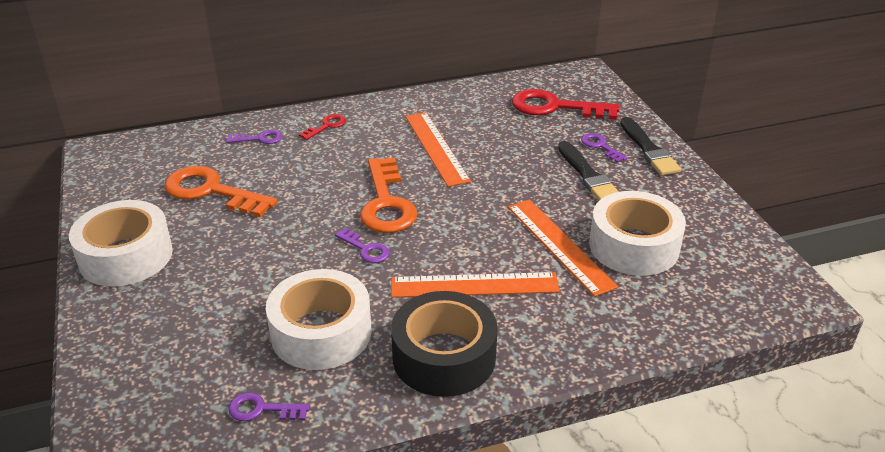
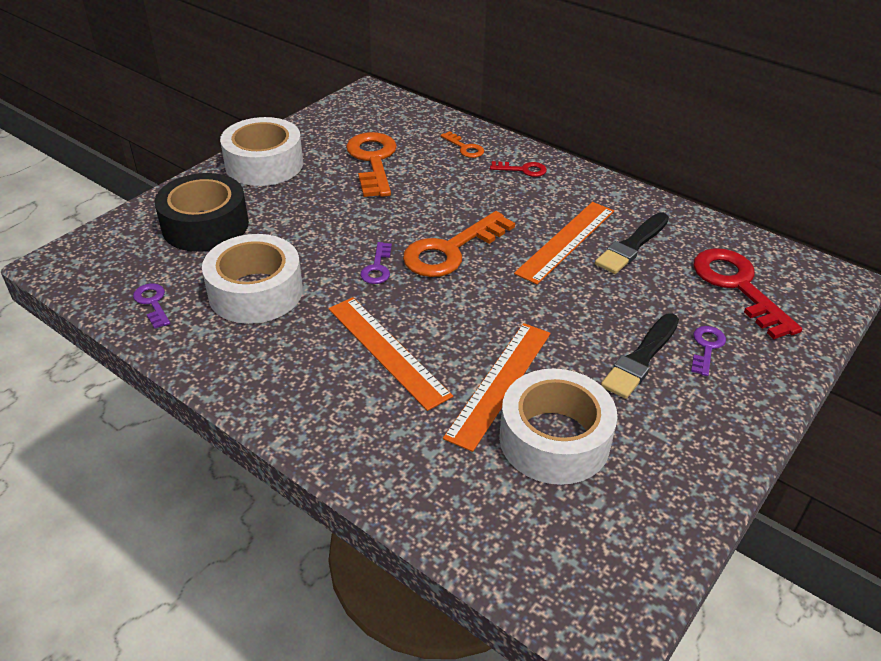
camera: 55 degrees right, 5 degrees up
purple key [226,130,283,144] -> orange key [441,131,484,158]
black tape [391,291,498,397] -> black tape moved to [155,173,249,252]
black brush [620,117,681,175] -> black brush moved to [595,212,669,274]

